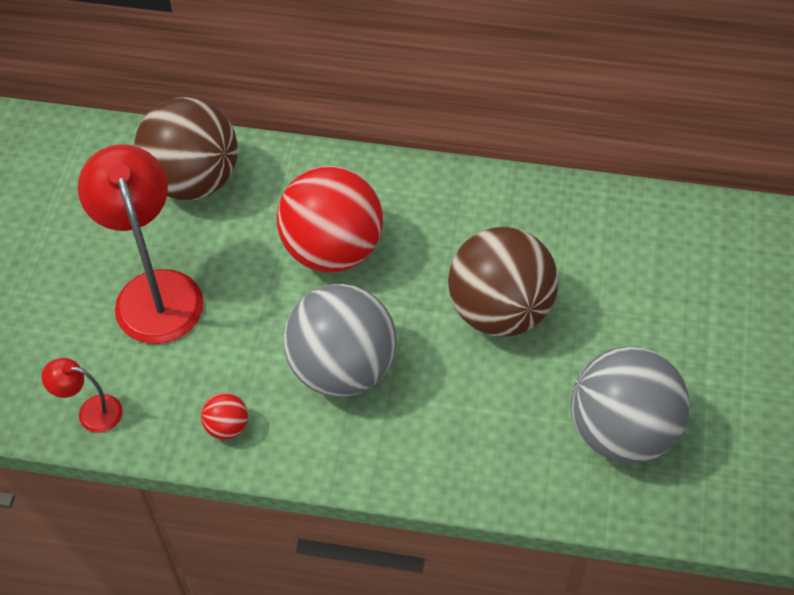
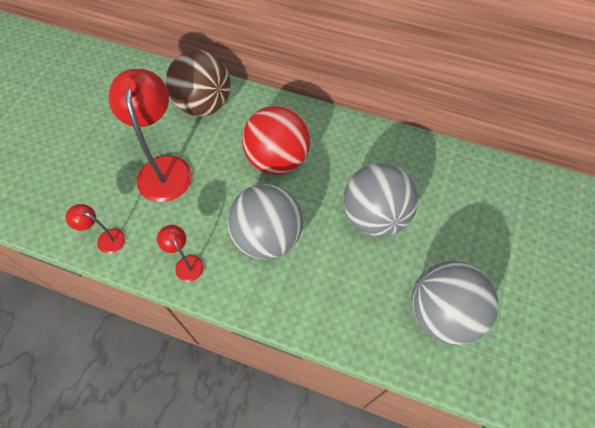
camera: 10 degrees right, 5 degrees up
red ball [201,393,248,440] -> red lamp [157,225,204,282]
brown ball [448,227,558,337] -> grey ball [344,163,418,236]

